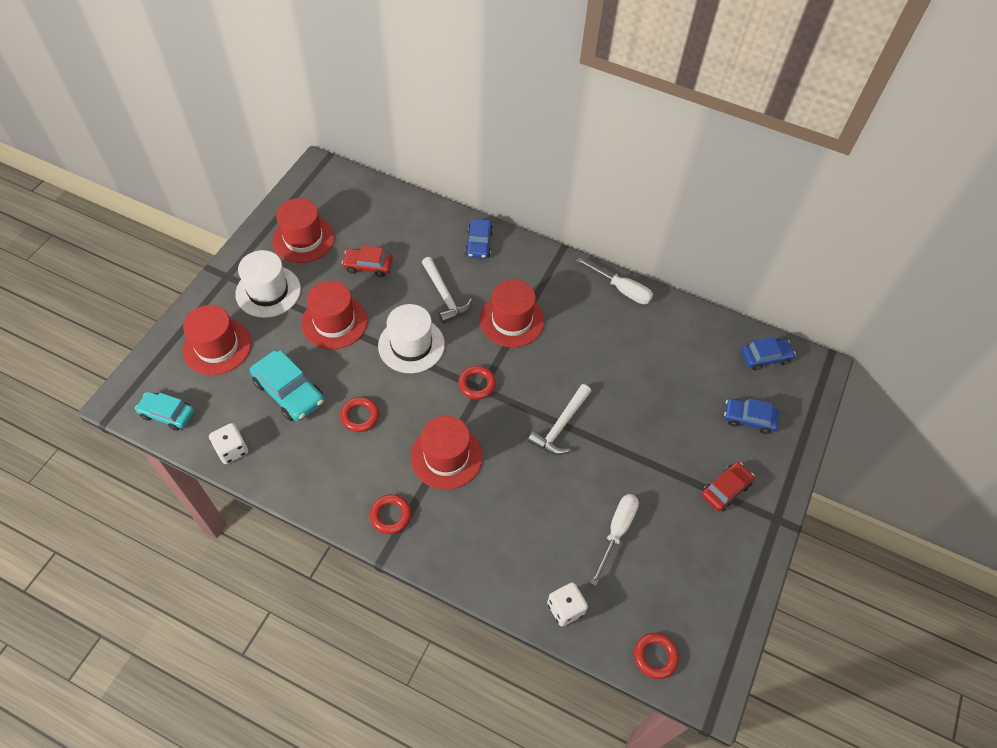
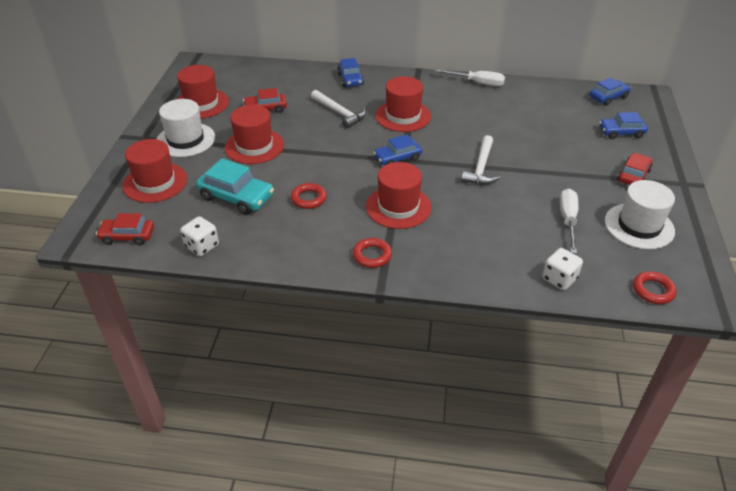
camera: 15 degrees left, 15 degrees down
turquoise car [135,392,194,431] -> red car [96,213,154,245]
white hat [378,304,445,373] -> white hat moved to [605,180,675,249]
red ring [458,366,496,400] -> blue car [373,135,422,165]

